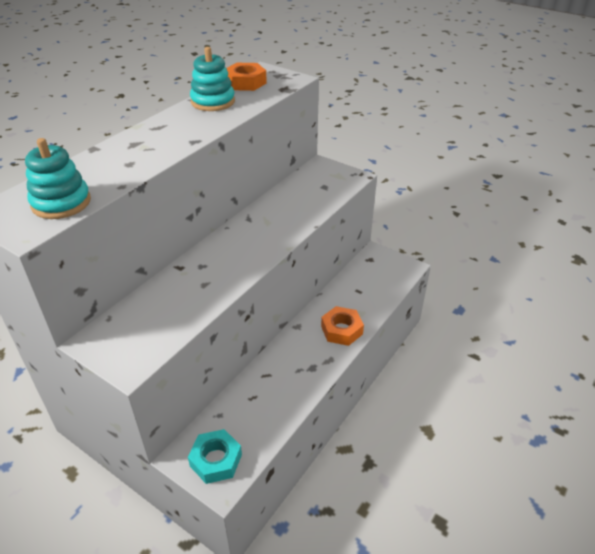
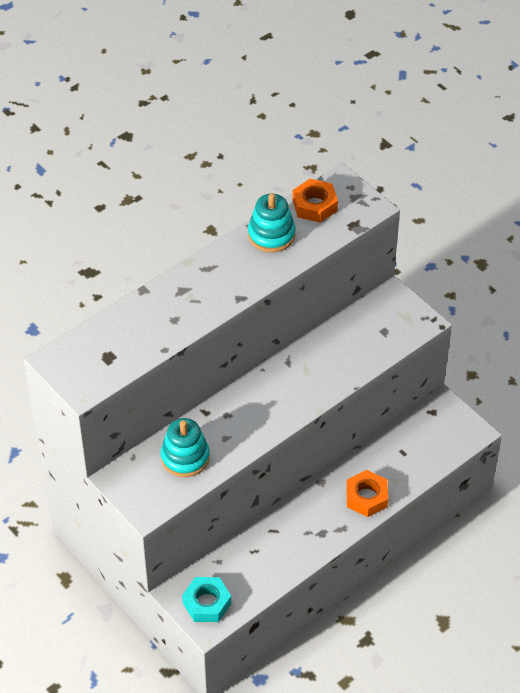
camera: 15 degrees right, 10 degrees up
turquoise stacking toy [25,138,91,219] -> turquoise stacking toy moved to [161,418,210,477]

